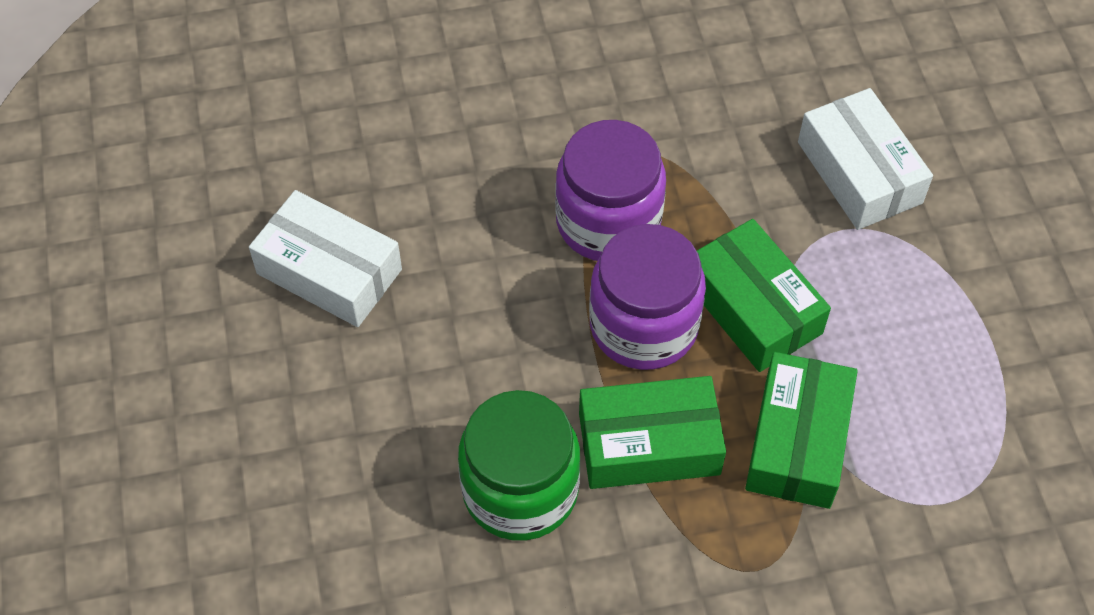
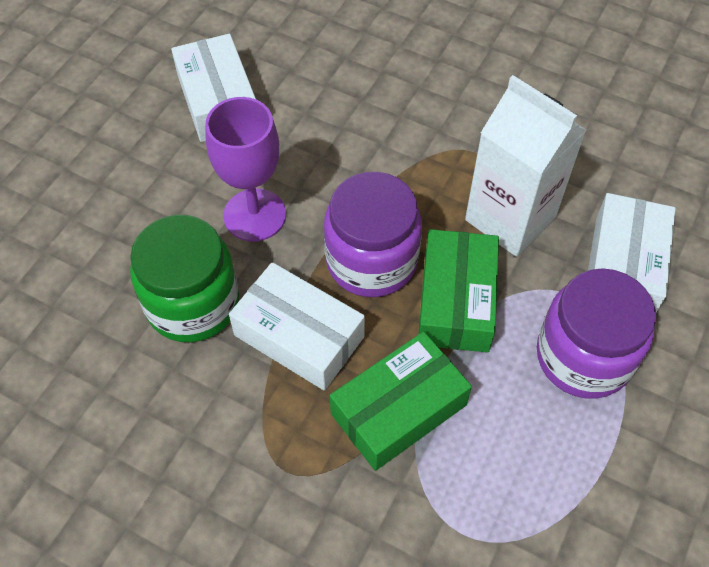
camera: 40 degrees right, 0 degrees up
purple jar [555,120,666,261] -> purple jar moved to [537,268,656,399]
green box [579,376,726,489] -> white box [229,262,365,391]
none -> purple goblet [205,97,286,241]
none -> white carton [465,75,586,257]

